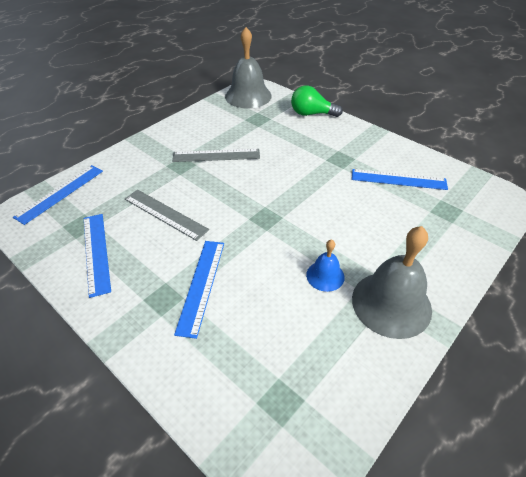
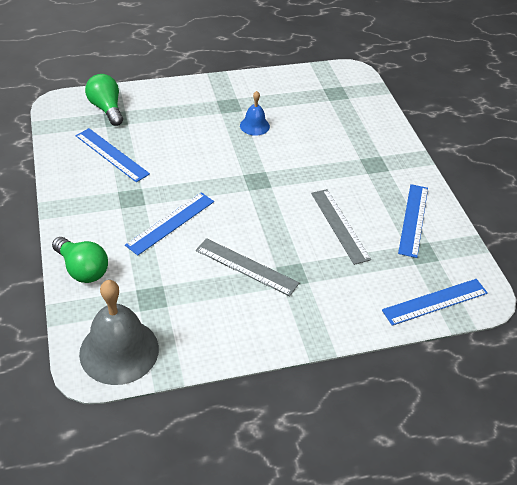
camera: 150 degrees left, 0 degrees up
blue ruler [174,241,224,339] -> blue ruler moved to [125,192,214,256]
grey bell [352,226,432,339] -> none
none -> green light bulb [85,74,123,126]

